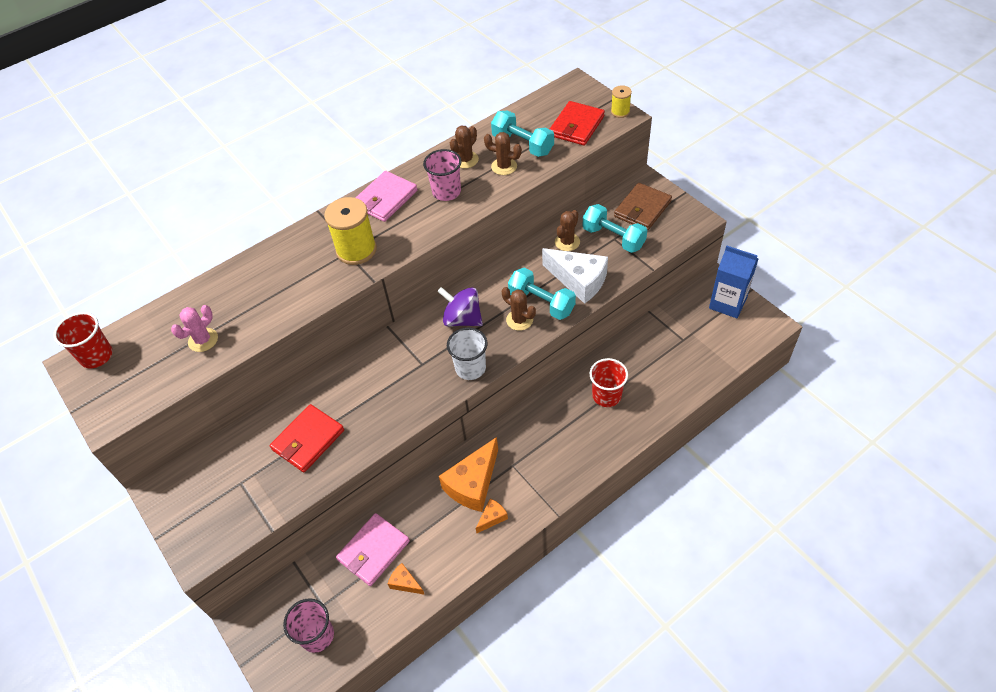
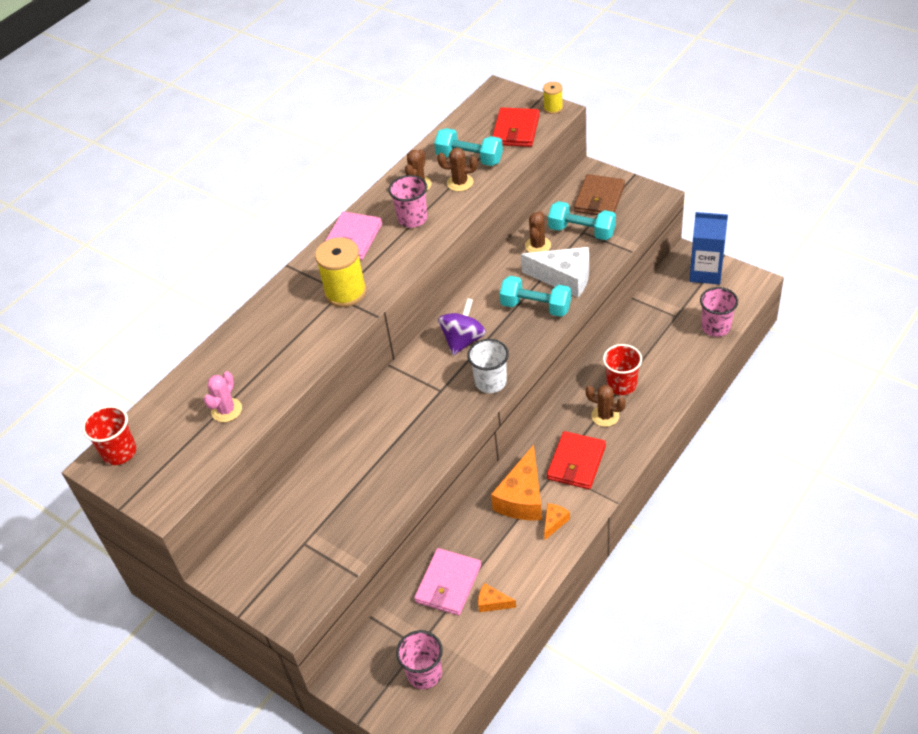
camera: 15 degrees left, 5 degrees down
red wallet [270,404,344,472] -> red wallet moved to [547,431,606,489]
purple spinning top [437,287,483,327] -> purple spinning top turned 105 degrees clockwise [438,298,486,355]
brown cactus [502,287,536,331] -> brown cactus moved to [585,385,626,427]
none -> pink cup [700,287,738,337]

